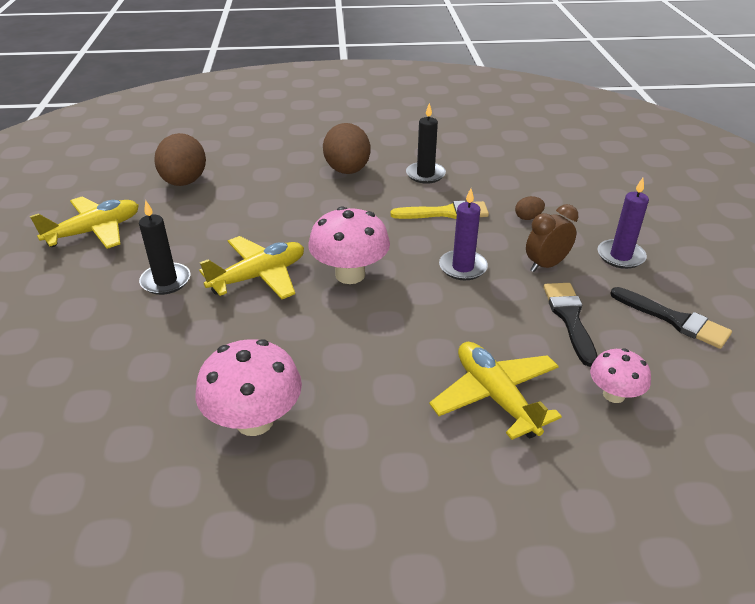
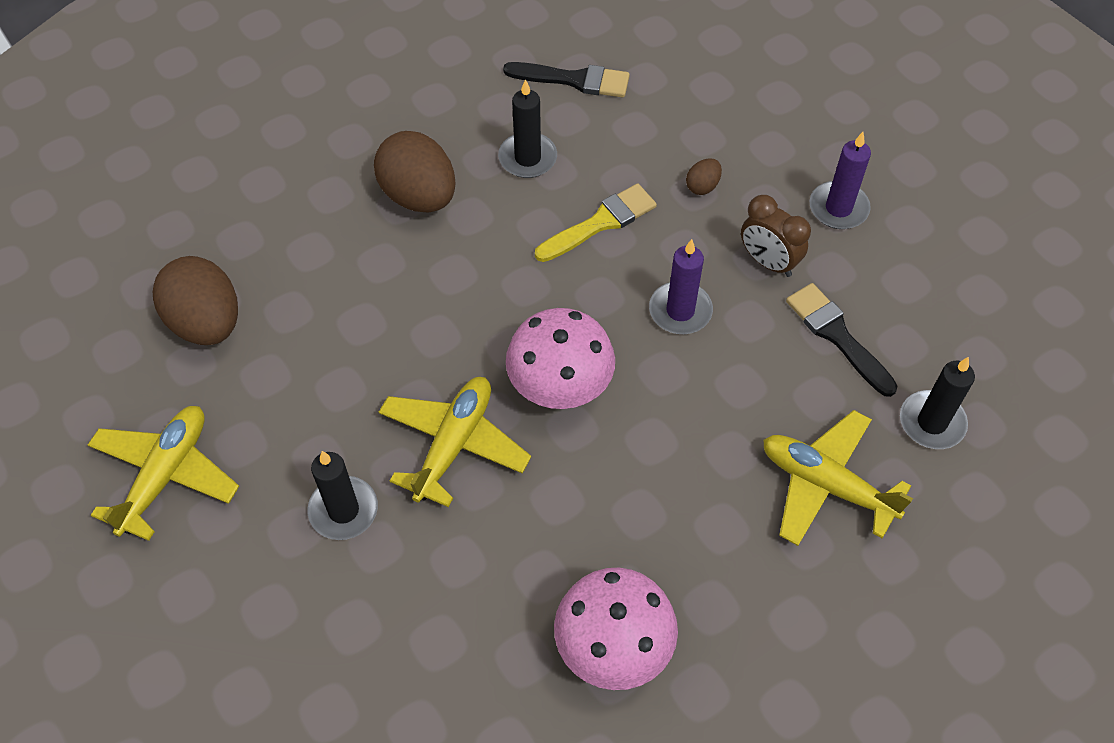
camera: 30 degrees left, 20 degrees up
brown clock [526,204,578,272] -> brown clock turned 75 degrees counterclockwise [741,195,811,277]
pink mushroom [590,348,651,403] -> black candle [900,357,975,449]
black brush [610,287,732,349] -> black brush moved to [503,62,630,97]

